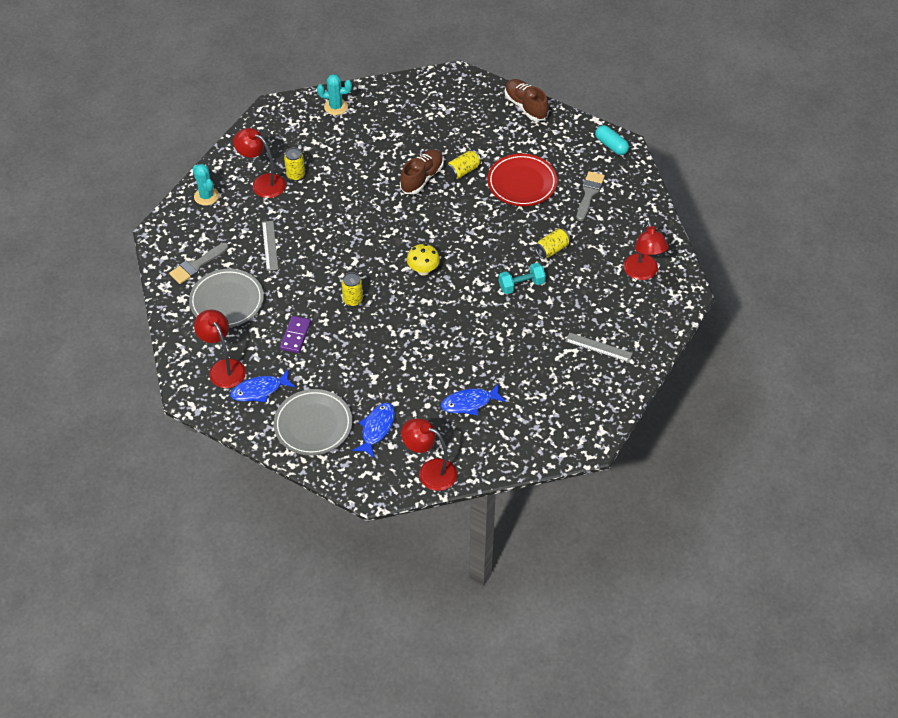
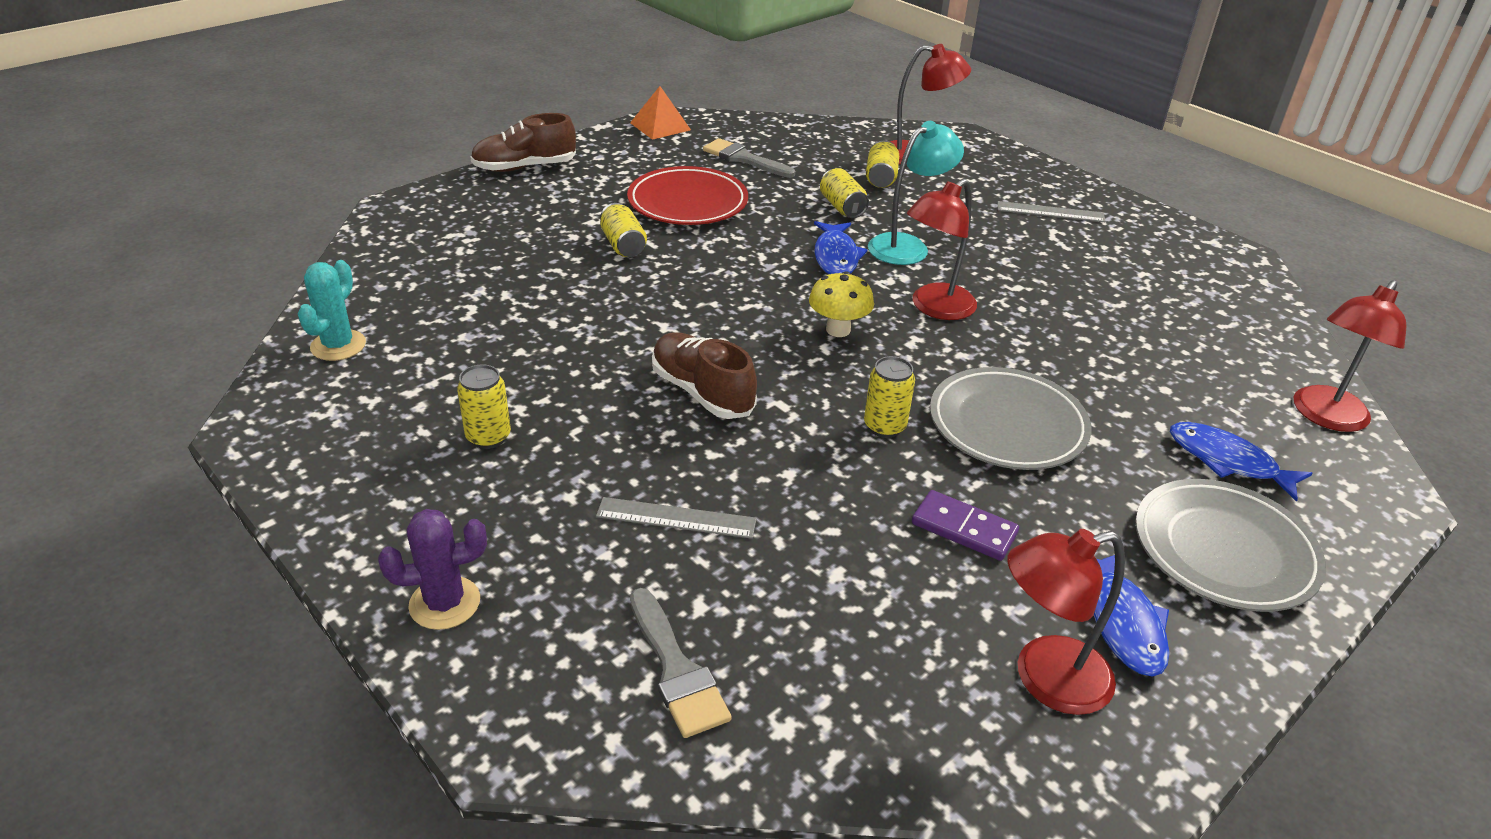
camera: 75 degrees left, 15 degrees down
grey plate [189,269,264,328] -> grey plate moved to [930,367,1092,470]
turquoise cactus [192,164,219,206] -> purple cactus [378,509,487,630]
red lamp [233,128,286,198] -> red lamp moved to [907,179,977,320]
brown shoe [400,149,444,194] -> brown shoe moved to [652,332,757,419]
blue fish [441,383,506,415] -> blue fish moved to [814,221,867,274]
turquoise dumbbell [499,263,546,294] -> turquoise lamp [868,121,964,265]
grey ruler [565,332,633,362] -> grey ruler turned 60 degrees clockwise [997,201,1106,222]
turquoise capsule [595,125,629,155] -> orange pyramid [630,86,691,140]
none -> yellow can [866,140,899,188]

